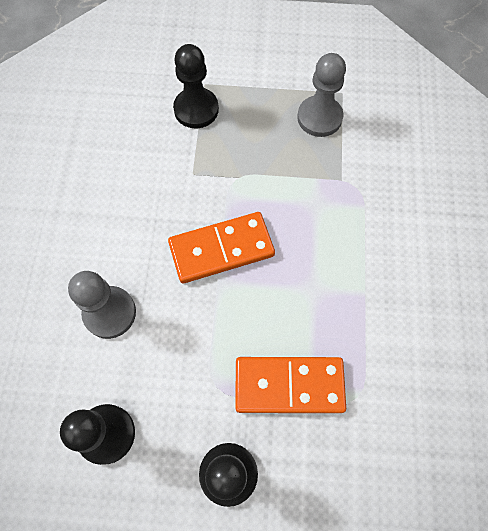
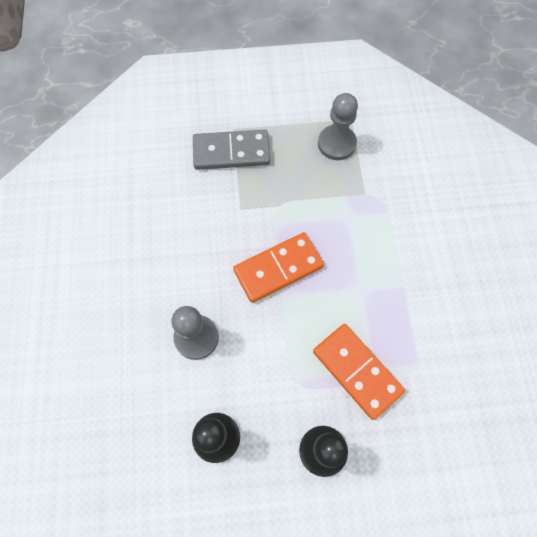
camera: 10 degrees left, 0 degrees up
black pawn [173,44,219,128] -> grey domino [193,130,270,170]
orange domino [235,357,346,413] -> orange domino turned 60 degrees clockwise [313,324,405,420]

